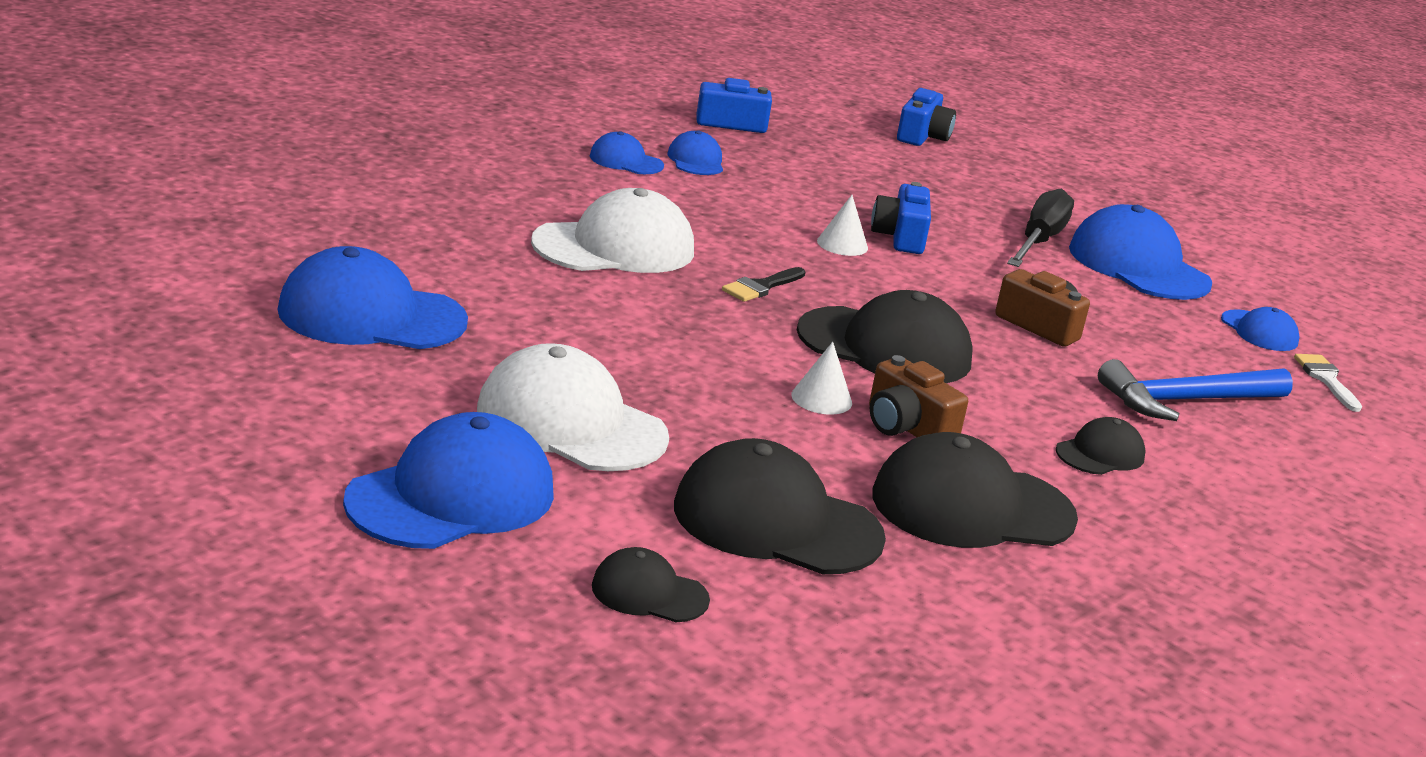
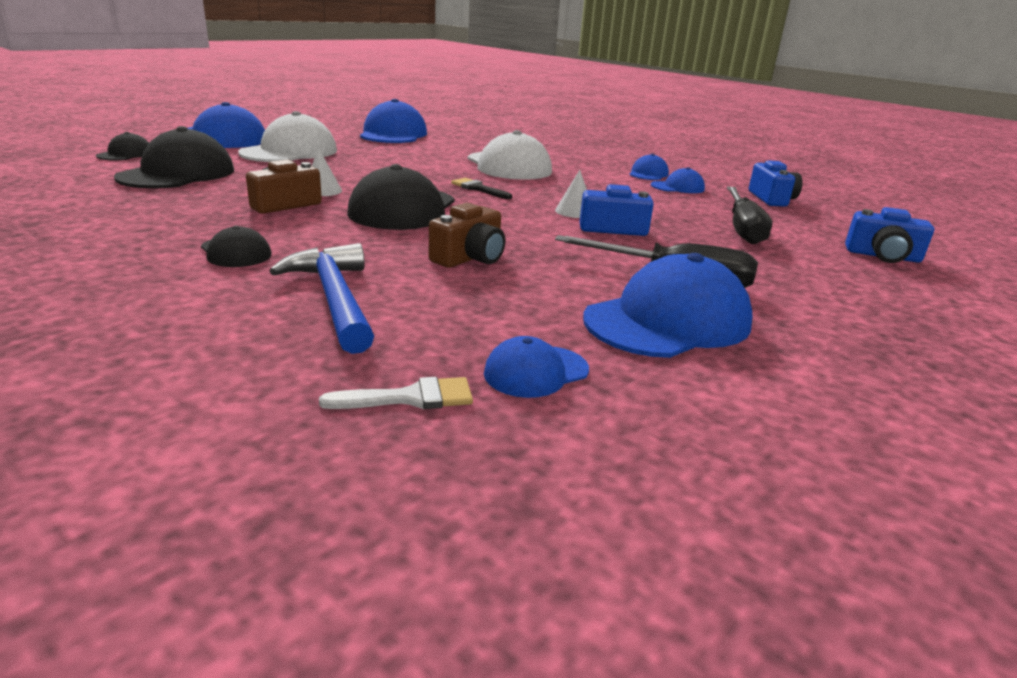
camera: 90 degrees right, 0 degrees up
black cap [872,432,1078,548] -> none
none -> black screwdriver [727,186,772,245]

